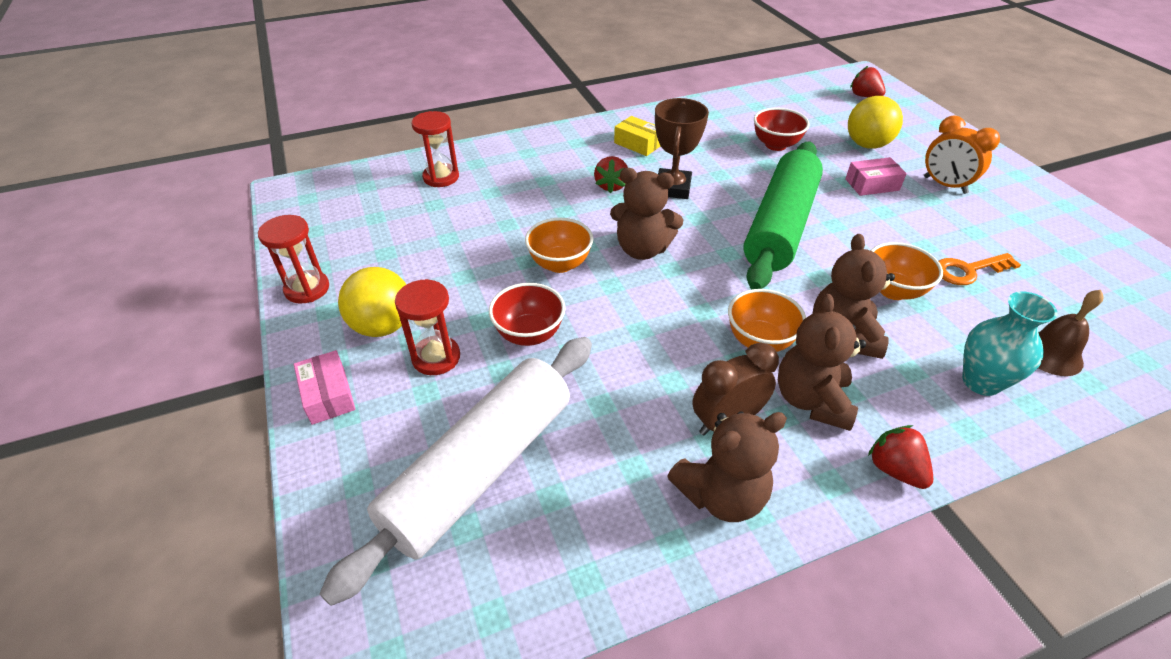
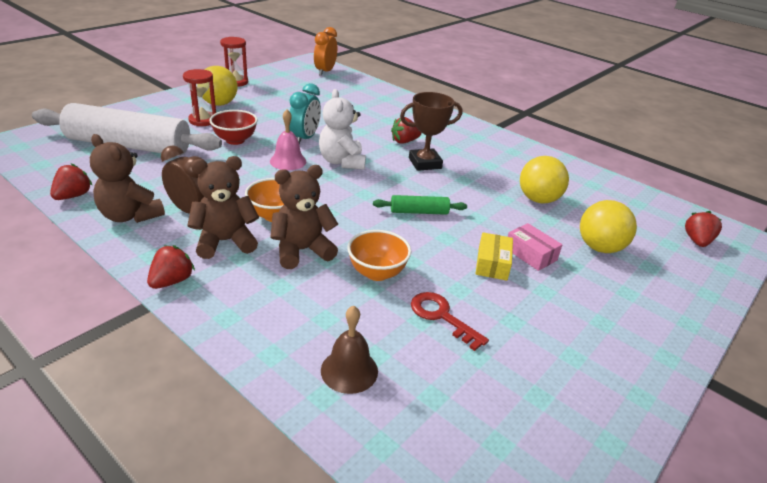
camera: 60 degrees right, 10 degrees down
pink box [294,350,356,425] -> none
red hourglass [411,111,459,187] -> none
orange bowl [525,218,593,273] -> turquoise clock [290,83,321,144]
brown teddy bear [610,168,683,260] -> white teddy bear [319,89,366,170]
yellow box [614,116,660,156] -> yellow box moved to [475,232,513,281]
green rolling pin [743,142,823,289] -> green rolling pin [373,195,467,215], size x0.44
red bowl [754,108,810,151] -> yellow ball [520,156,569,203]
orange clock [924,115,1000,194] -> orange clock moved to [314,27,337,76]
orange key [939,253,1021,285] -> red key [411,292,489,351]
turquoise vase [962,291,1057,396] -> none
none -> red strawberry [50,163,93,200]
none -> pink bell [270,110,306,170]

